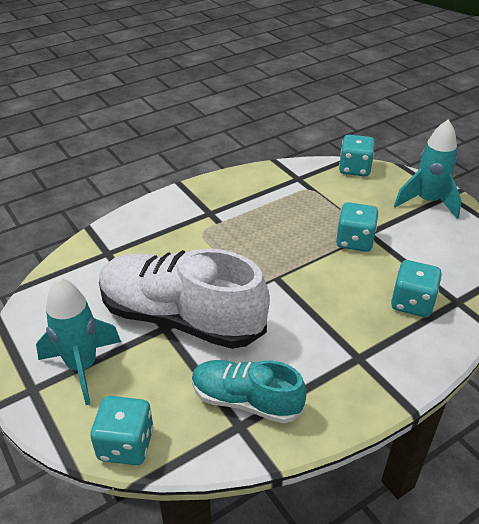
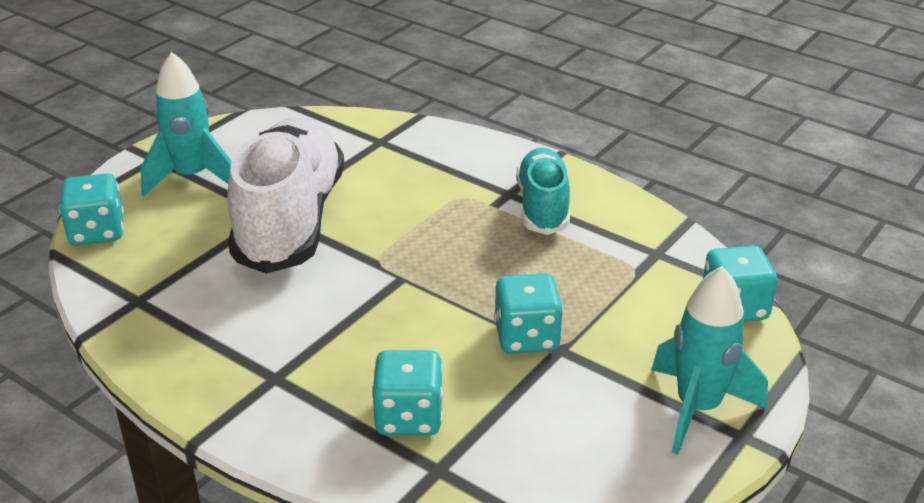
camera: 70 degrees right, 5 degrees down
turquoise shoe [192,360,306,424] -> turquoise shoe moved to [516,148,570,235]

